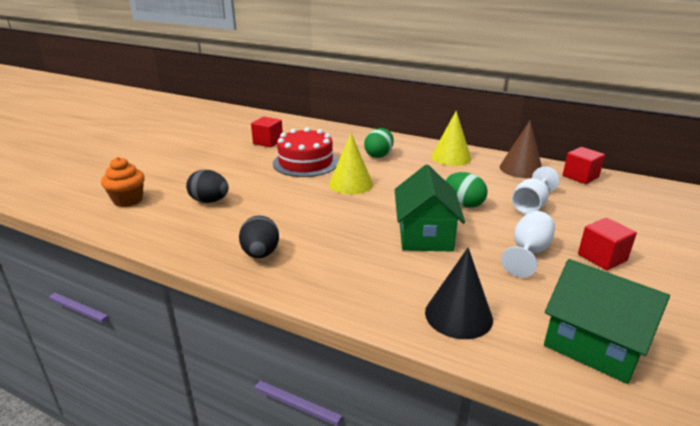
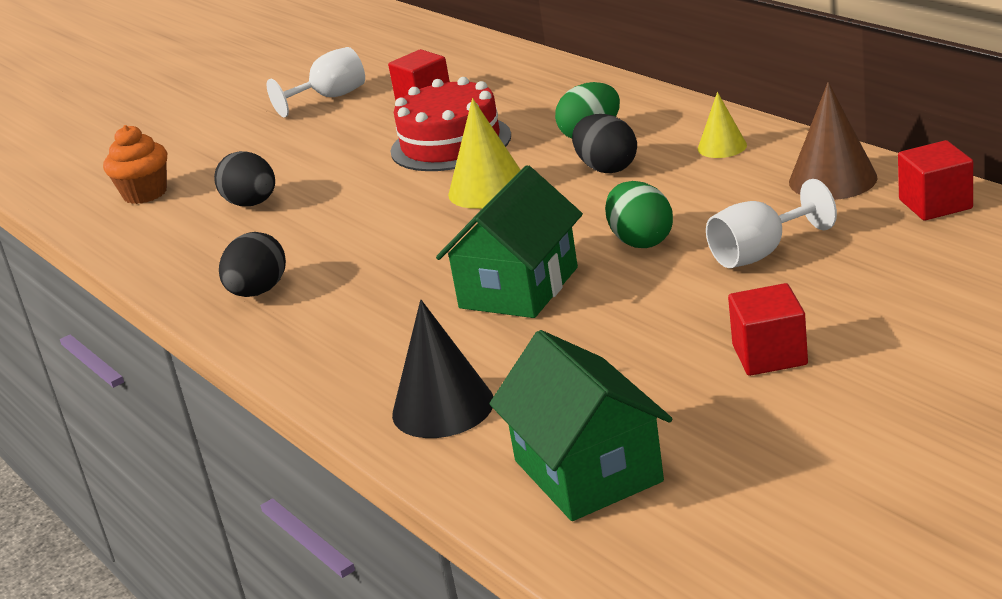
camera: 30 degrees right, 0 degrees up
yellow cone [431,111,472,166] -> yellow cone [698,92,747,158], size x0.60
white goblet [501,211,555,278] -> white goblet moved to [267,47,365,117]
none -> black egg [572,114,637,173]

